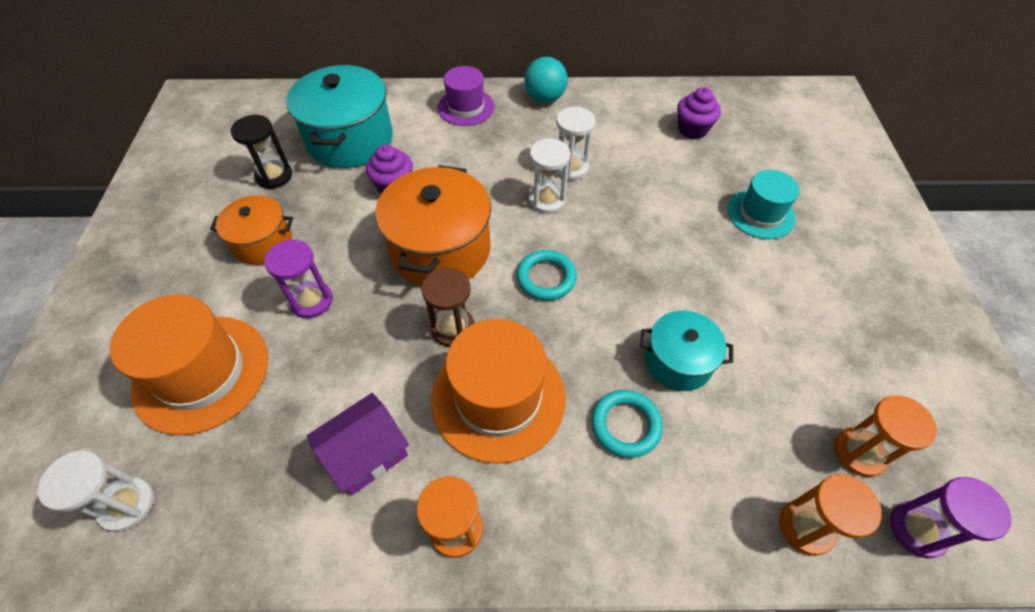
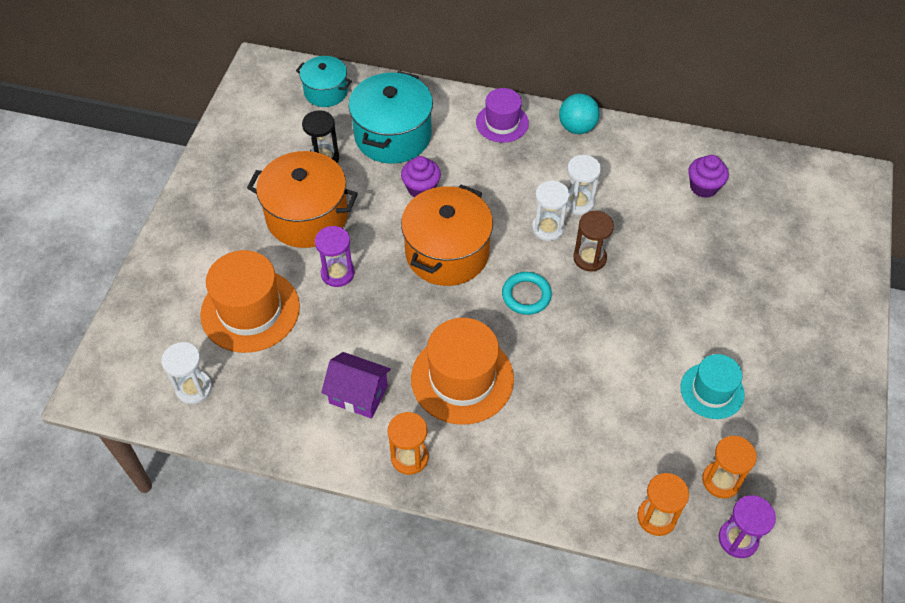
camera: 15 degrees right, 0 degrees up
orange pot [210,195,293,265] -> orange pot [247,151,358,248], size x1.70
purple house [307,393,409,495] -> purple house turned 45 degrees clockwise [321,352,391,419]
brown hourglass [422,268,475,347] -> brown hourglass moved to [573,211,614,272]
turquoise ring [591,390,663,458] -> none
turquoise pot [640,310,733,391] -> turquoise pot moved to [296,56,352,107]
turquoise hat [728,170,800,239] -> turquoise hat moved to [680,354,745,419]

